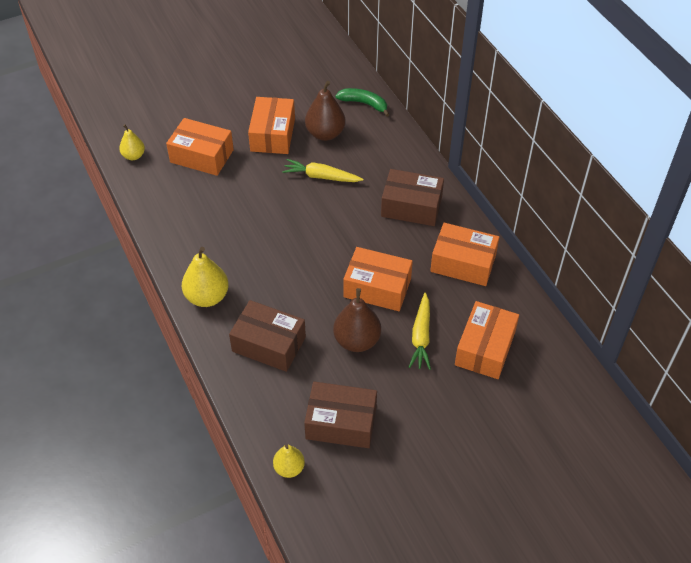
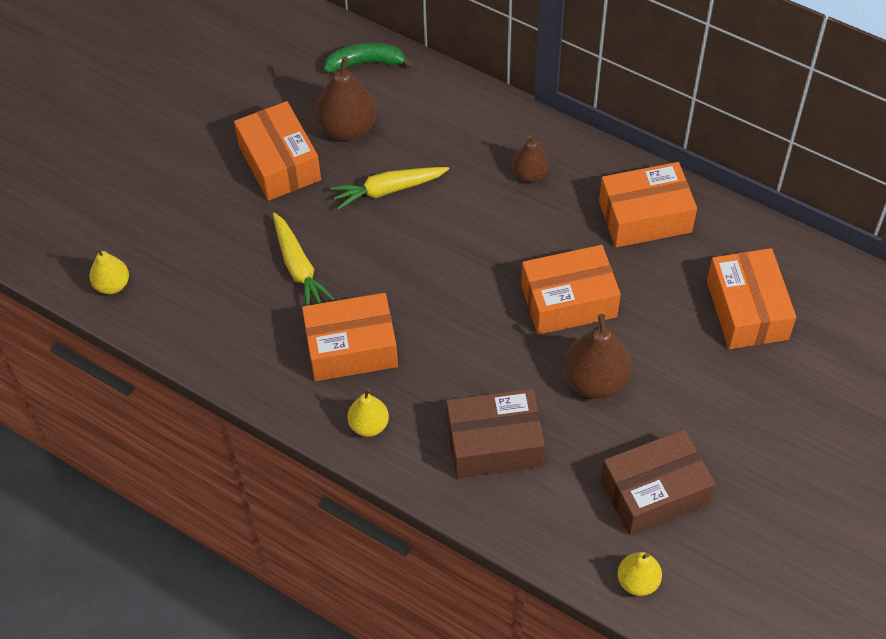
camera: 30 degrees left, 5 degrees up
orange box [166,118,234,176] -> orange box moved to [302,293,398,381]
yellow pear [182,247,229,307] -> yellow pear [348,388,389,437], size x0.60
brown box [381,169,444,226] -> brown pear [512,135,550,183]
yellow carrot [409,293,431,370] -> yellow carrot moved to [273,212,335,306]

